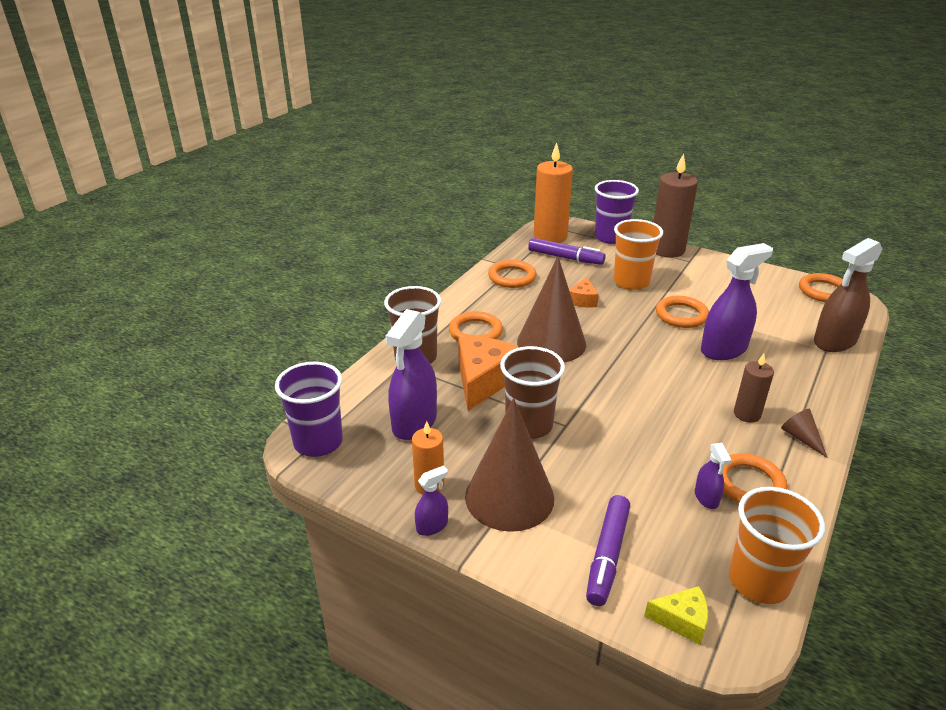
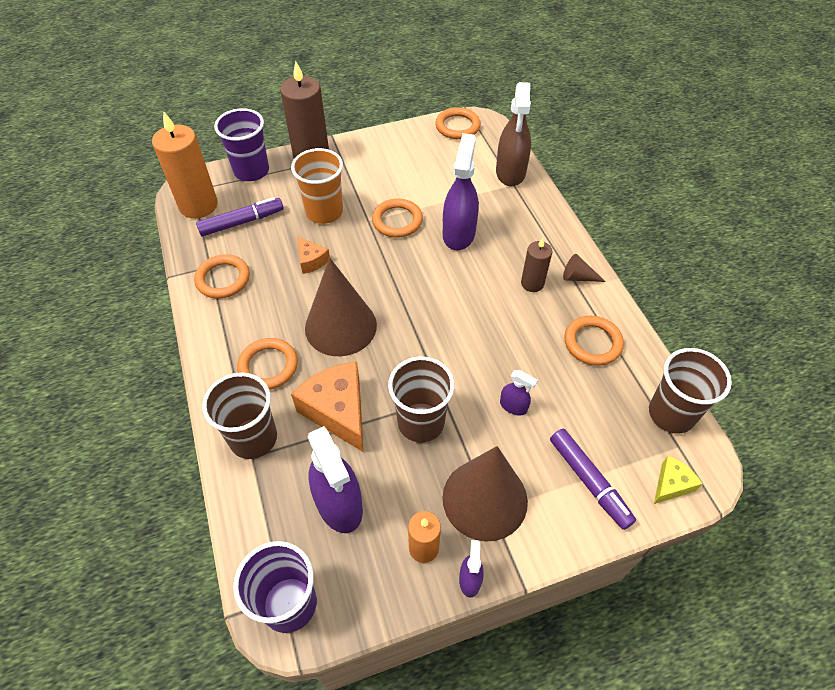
camera: 50 degrees left, 20 degrees up
purple spray bottle [695,443,732,509] -> purple spray bottle moved to [500,370,538,416]
orange cup [729,487,825,604] -> brown cup [649,348,732,434]

